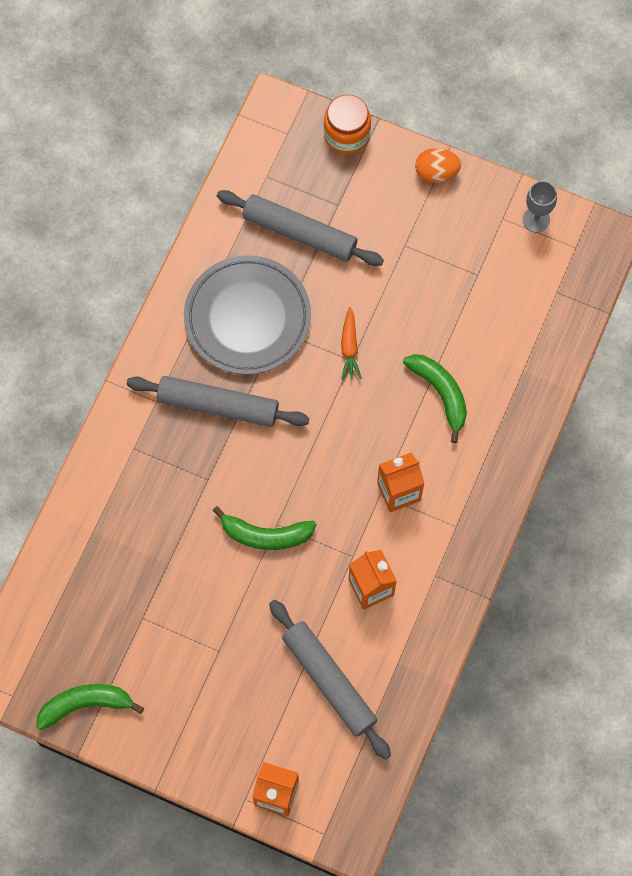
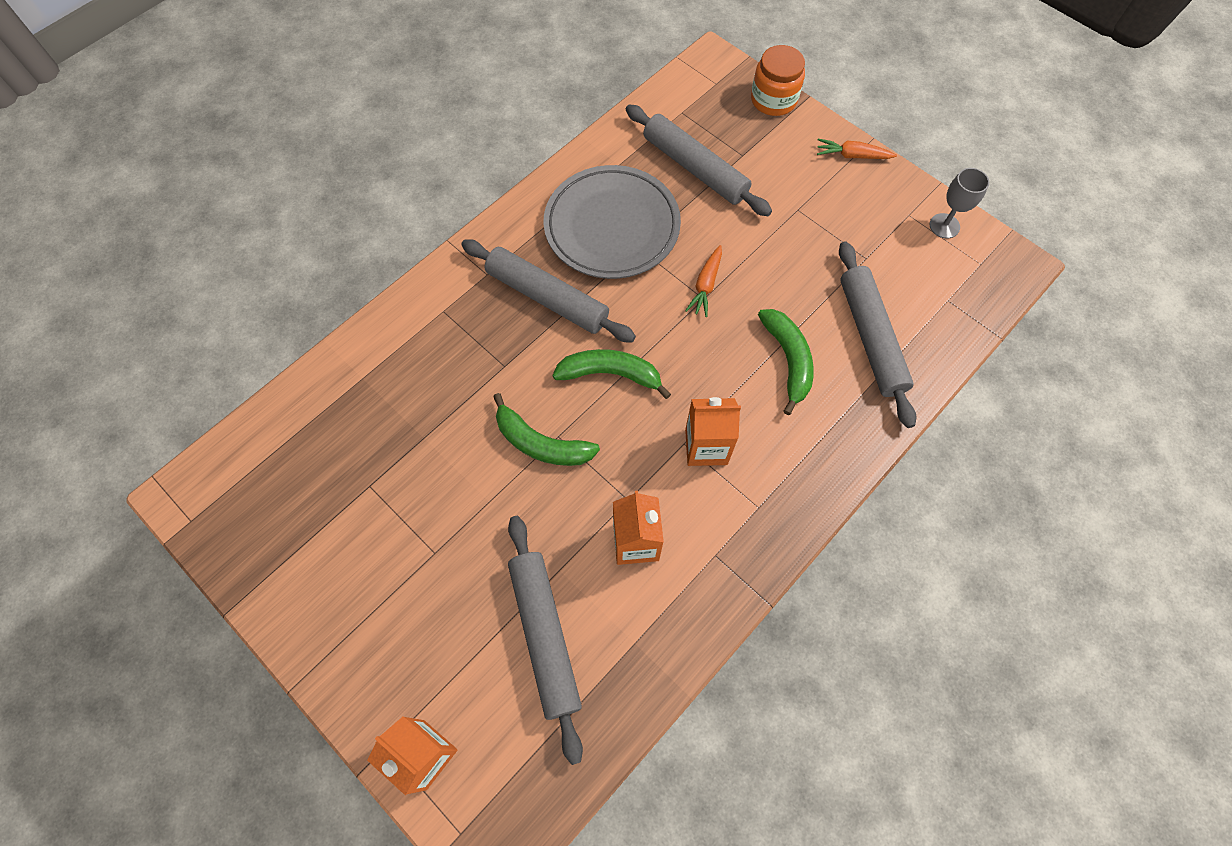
camera: 20 degrees right, 5 degrees down
green banana [36,684,144,730] -> green banana moved to [553,349,671,399]
orange egg [415,148,461,183] -> orange carrot [817,139,897,159]
none -> grey rolling pin [839,241,917,428]

